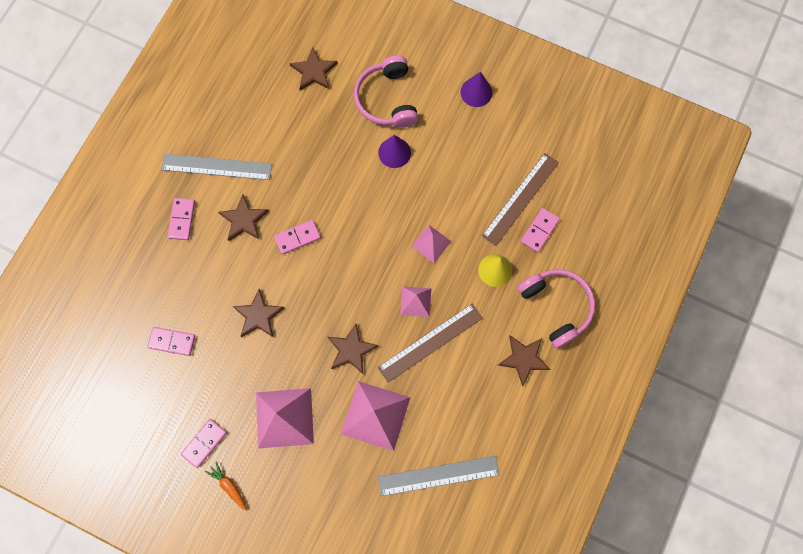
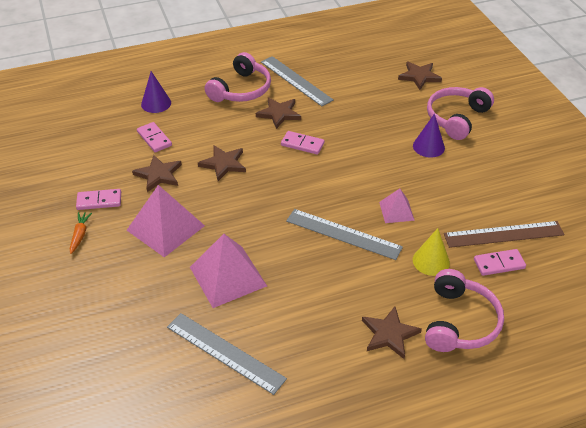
camera: 45 degrees right, 30 degrees down
pink domino [168,198,195,240] -> pink headphones [205,52,271,102]
brown star [328,324,379,374] -> brown star moved to [132,155,182,192]
brown ruler [378,304,483,383] -> none
pink pyramid [400,286,431,317] -> grey ruler [286,209,403,260]
purple cone [460,71,493,107] -> purple cone moved to [141,71,171,113]

